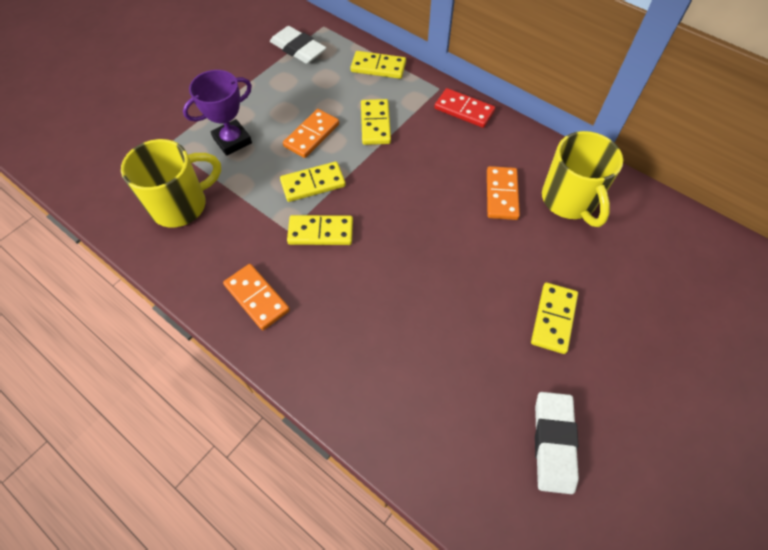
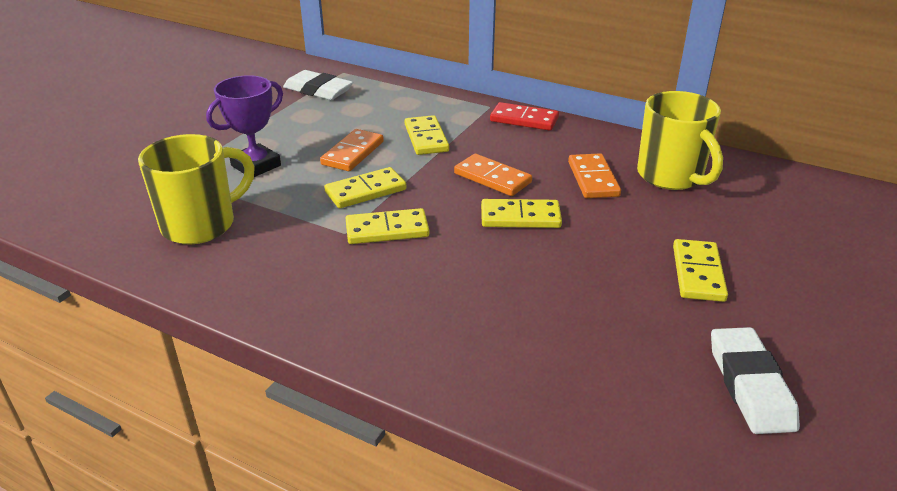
camera: 10 degrees left, 25 degrees down
orange domino [223,264,290,330] -> orange domino moved to [454,154,532,196]
yellow domino [350,51,406,79] -> yellow domino moved to [481,199,562,228]

